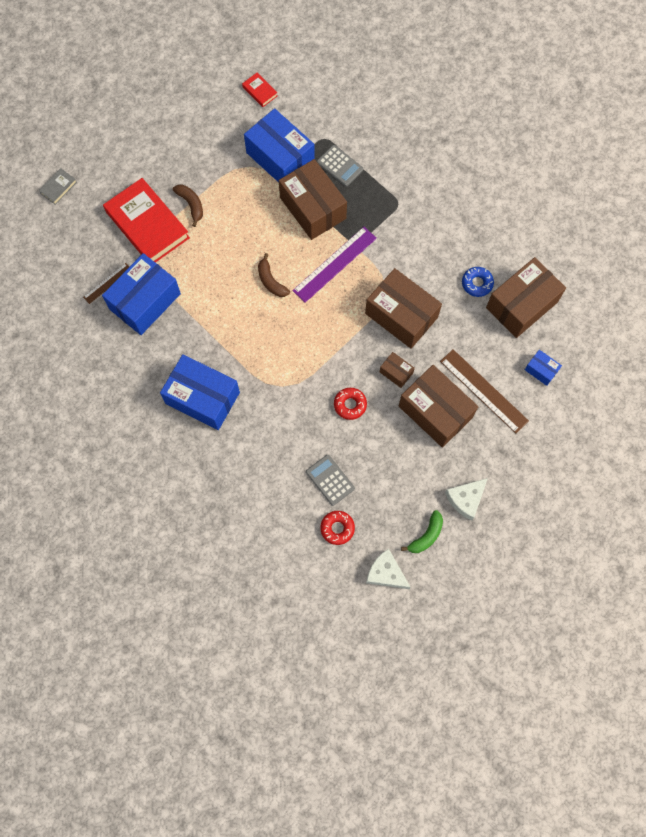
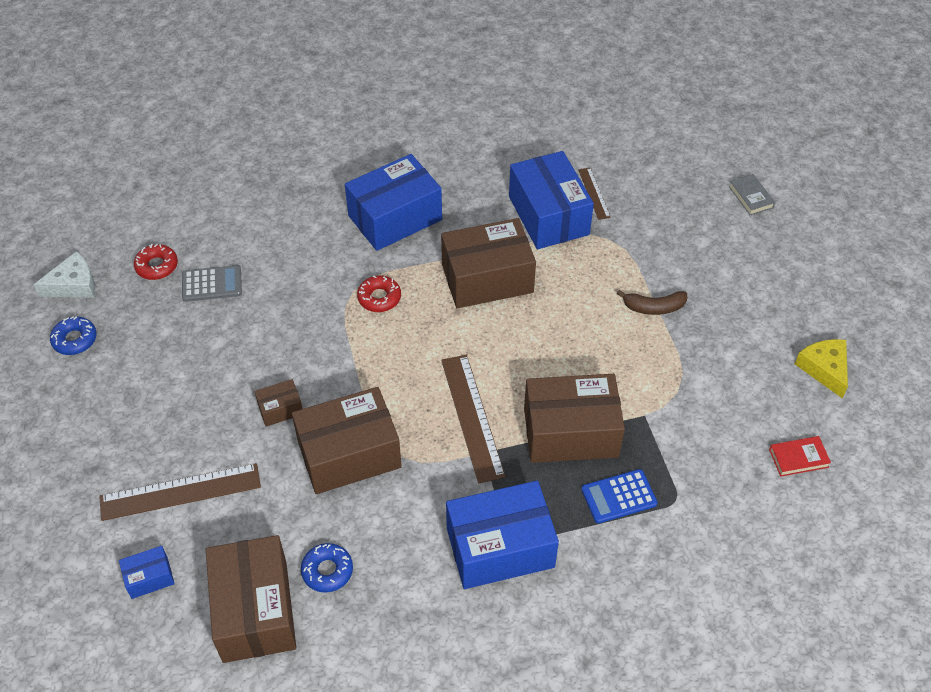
camera: 120 degrees right, 20 degrees down
red book [103,178,190,263] -> none
blue box [244,108,315,183] -> blue box moved to [446,481,559,589]
brown banana [258,253,290,297] -> none
purple ruler [292,227,377,303] -> brown ruler [441,355,506,483]
grey calculator [317,145,363,186] -> blue calculator [581,469,658,523]
red donut [334,388,367,420] -> red donut moved to [357,275,401,312]
brown box [399,365,478,448] -> brown box moved to [441,218,536,308]
green banana [401,510,443,553] -> blue donut [50,316,97,355]
white cheese [445,478,488,520] -> none
none -> yellow cheese [795,339,848,399]

